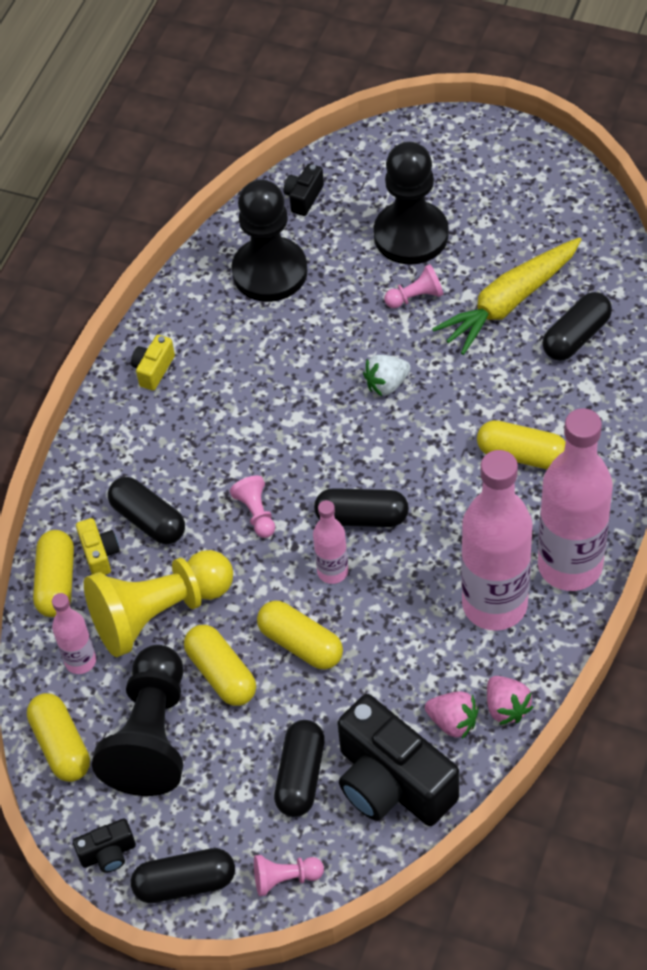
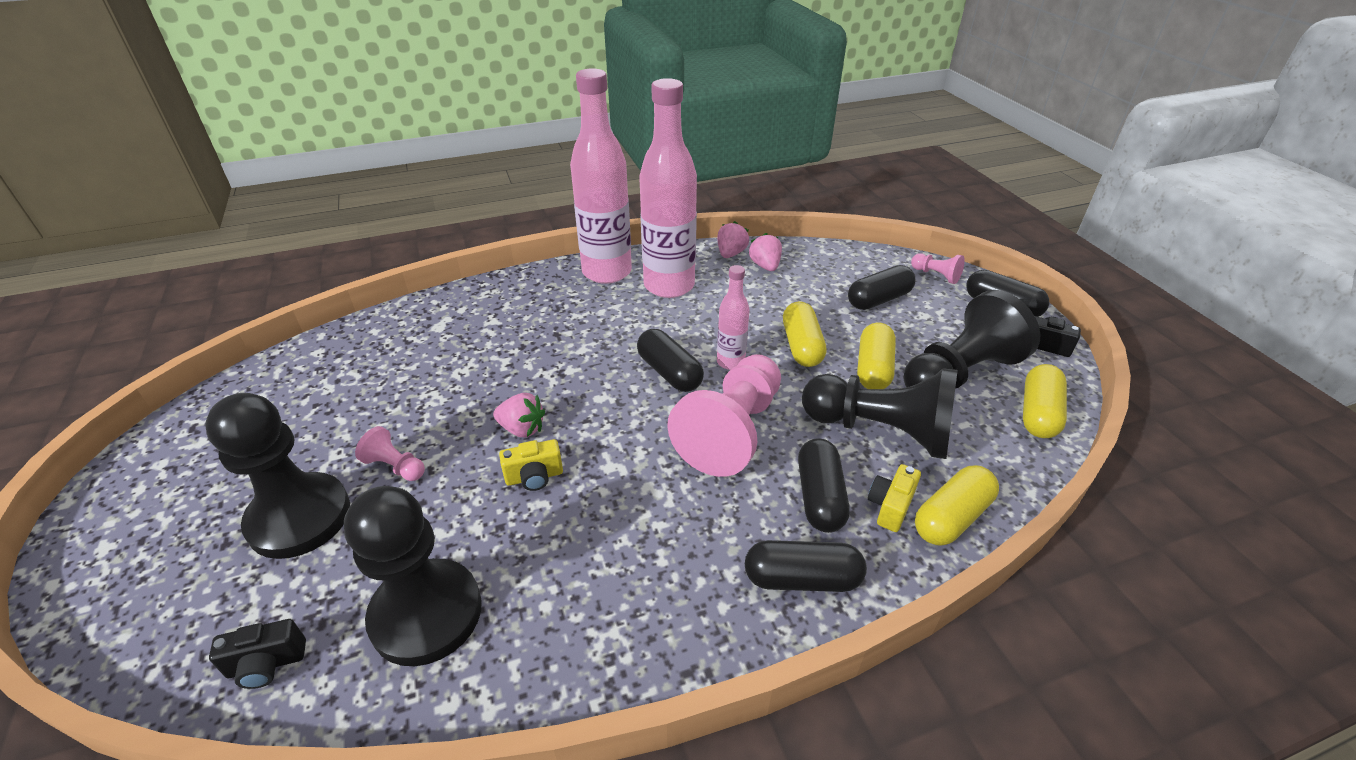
camera: 135 degrees left, 15 degrees down
pink bottle [52,593,96,674] -> none
yellow pawn [84,550,233,657] -> black pawn [802,368,958,459]
yellow camera [131,335,175,391] -> yellow camera moved to [499,439,563,491]
pink pawn [230,476,275,538] -> pink pawn [667,354,781,477], size x2.29
black camera [337,694,459,826] -> none
white strawberry [363,355,411,396] -> pink strawberry [493,393,545,438]
yellow carrot [432,237,582,355] -> none
yellow capsule [477,420,566,469] -> none
black capsule [543,292,612,361] -> black capsule moved to [745,540,867,592]

